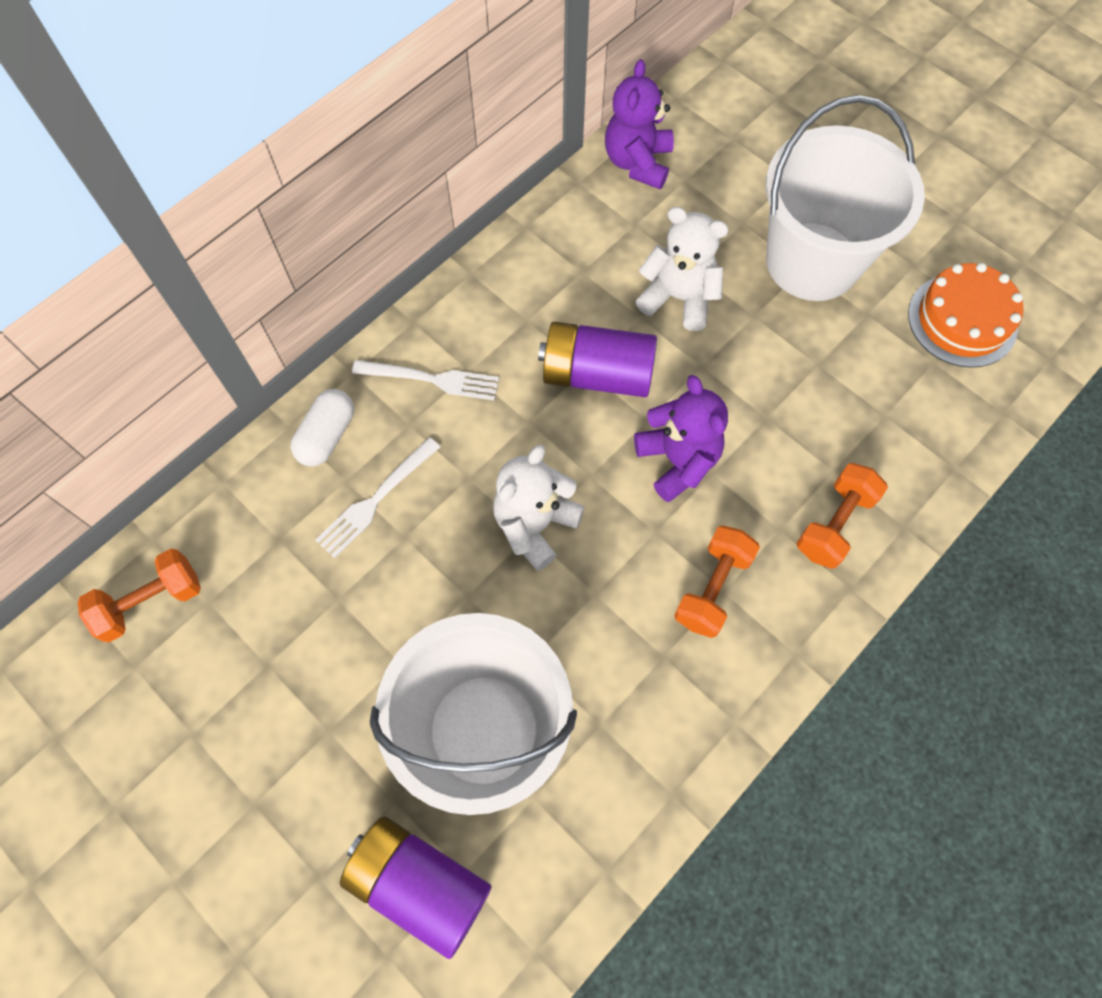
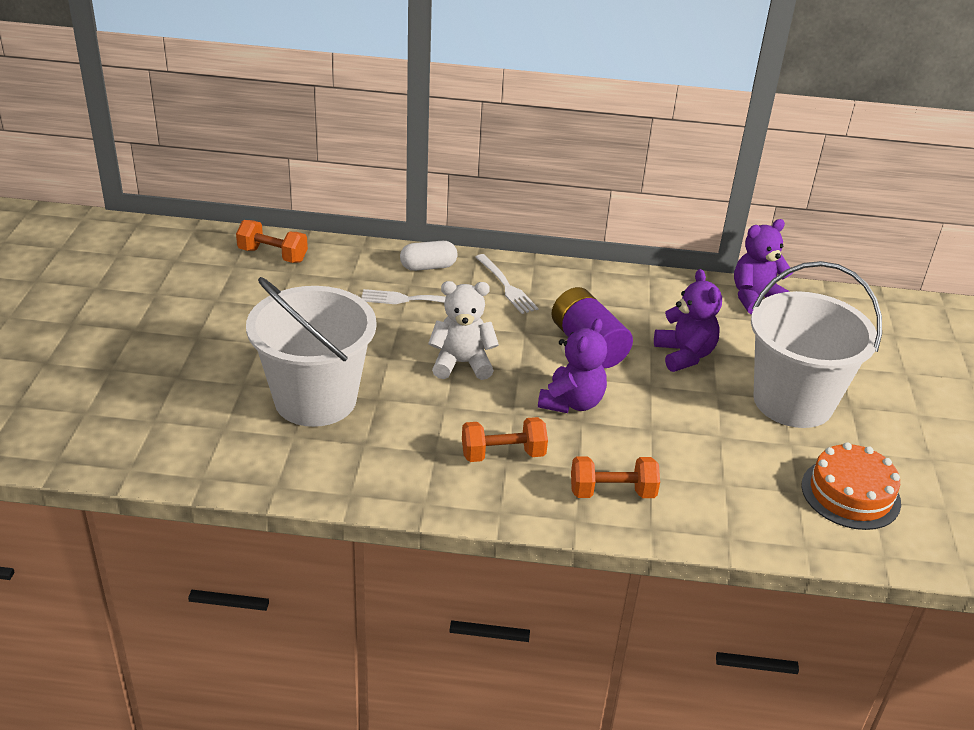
camera: 50 degrees right, 30 degrees down
purple battery [340,816,492,959] -> none
white teddy bear [635,207,729,331] -> purple teddy bear [654,269,722,372]

